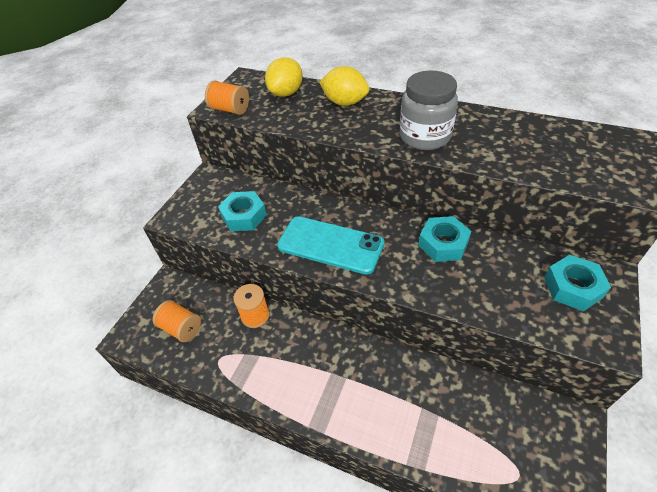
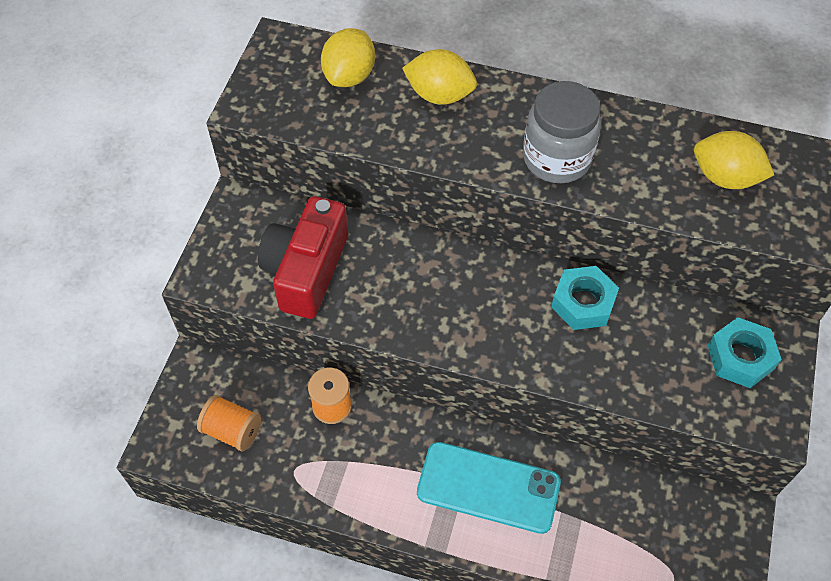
camera: 10 degrees left, 10 degrees up
orange spool [205,81,249,115] -> none
turquoise nut [218,191,267,231] -> red camera [258,196,348,319]
turquoise phone [277,216,384,275] -> turquoise phone moved to [417,442,561,534]
none -> yellow lemon [694,131,774,189]

